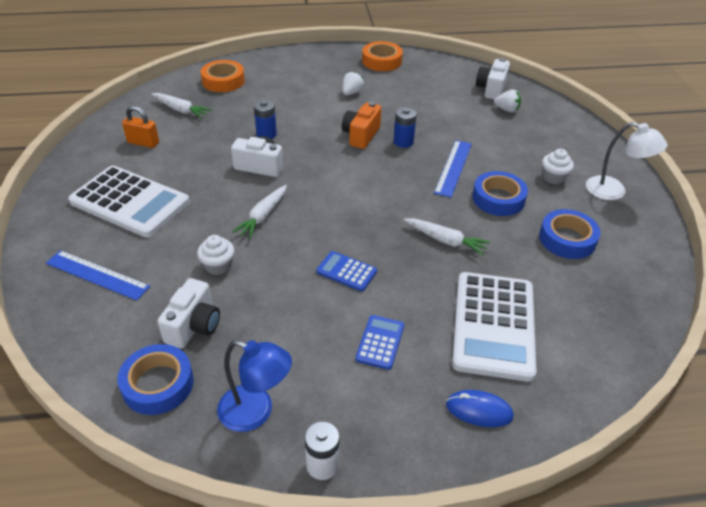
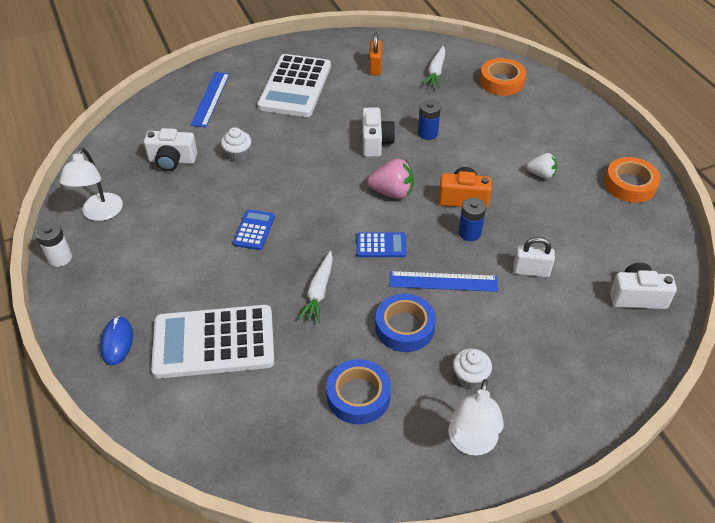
camera: 75 degrees right, 5 degrees up
blue tape [117,344,194,415] -> none
blue lamp [217,340,292,432] -> white lamp [59,147,123,221]
white carrot [232,185,287,239] -> none
blue calculator [355,315,404,370] -> blue calculator moved to [356,232,406,257]
white strawberry [494,90,521,113] -> none
none -> pink strawberry [367,159,414,199]
none -> white padlock [513,237,555,277]

